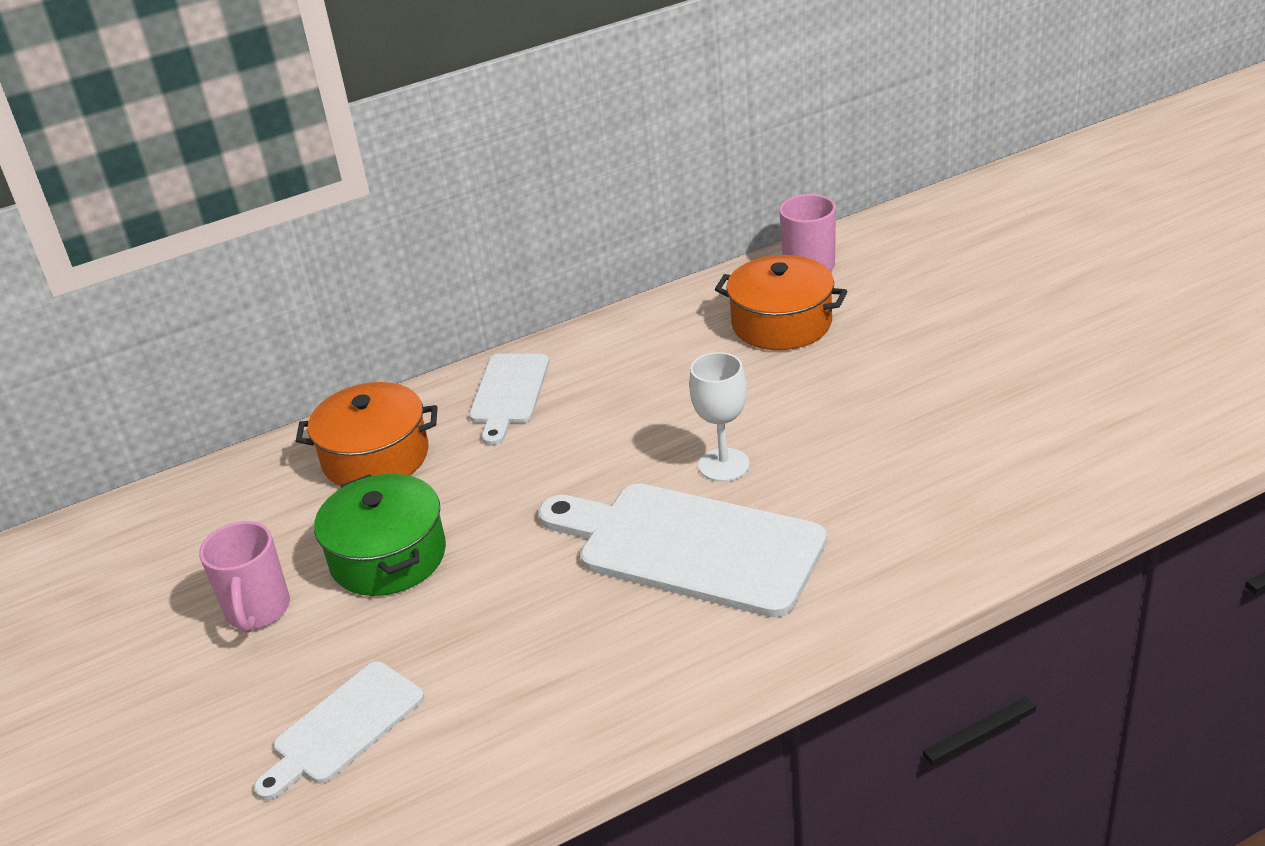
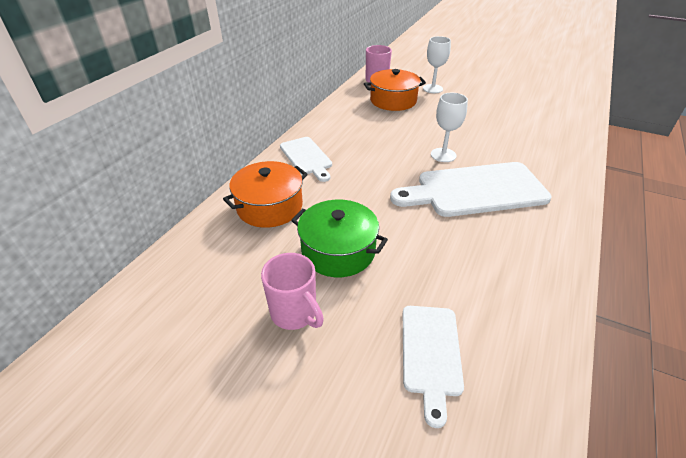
camera: 40 degrees left, 5 degrees up
none -> white goblet [423,36,451,93]

